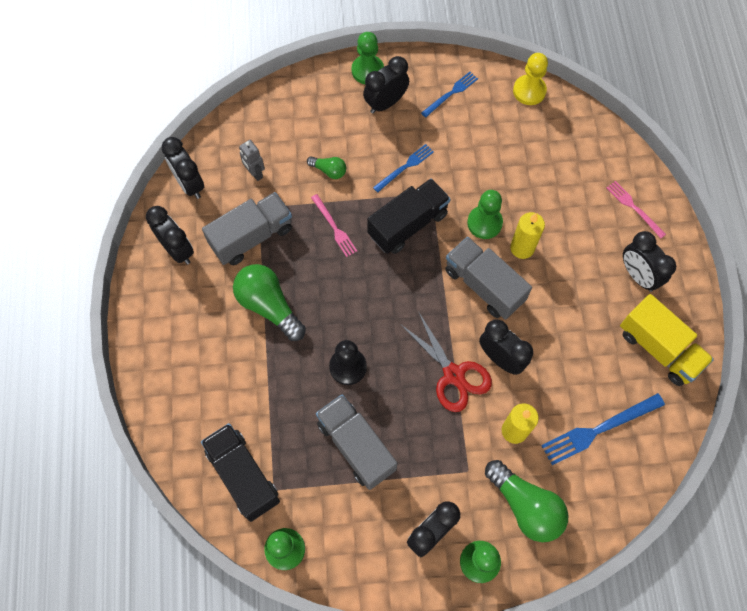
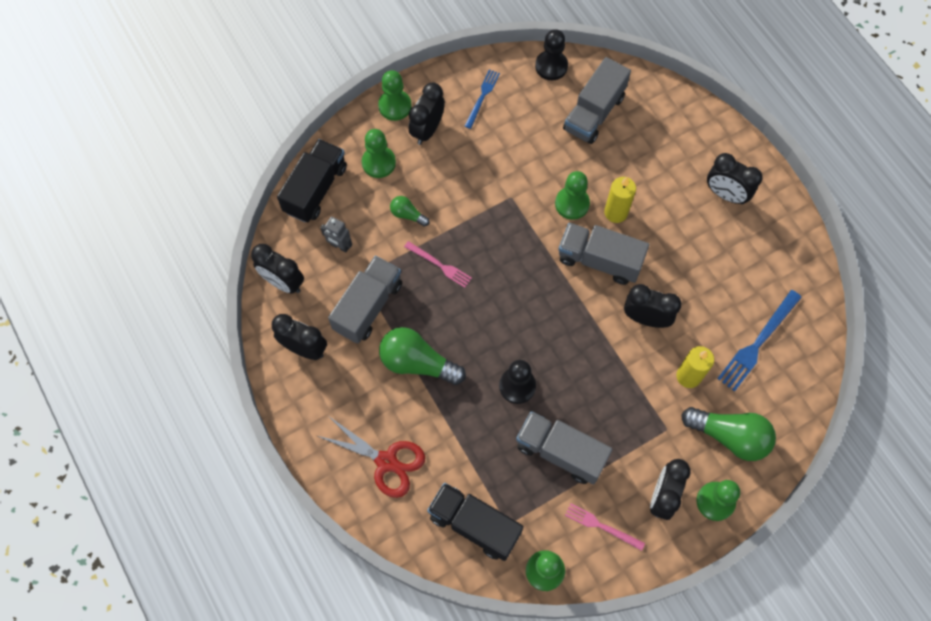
camera: 25 degrees left, 0 degrees up
green light bulb [307,156,346,179] -> green light bulb turned 150 degrees counterclockwise [390,196,430,227]
black truck [367,178,450,254] -> black truck moved to [277,139,347,223]
blue fork [373,144,434,193] -> none
red scissors [400,311,492,412] -> red scissors moved to [318,417,425,498]
yellow pawn [513,53,548,105] -> black pawn [535,29,568,80]
pink fork [607,181,666,238] -> pink fork moved to [565,503,645,551]
yellow truck [620,294,714,386] -> none
none -> green pawn [362,129,396,178]
none -> grey truck [563,57,631,144]

